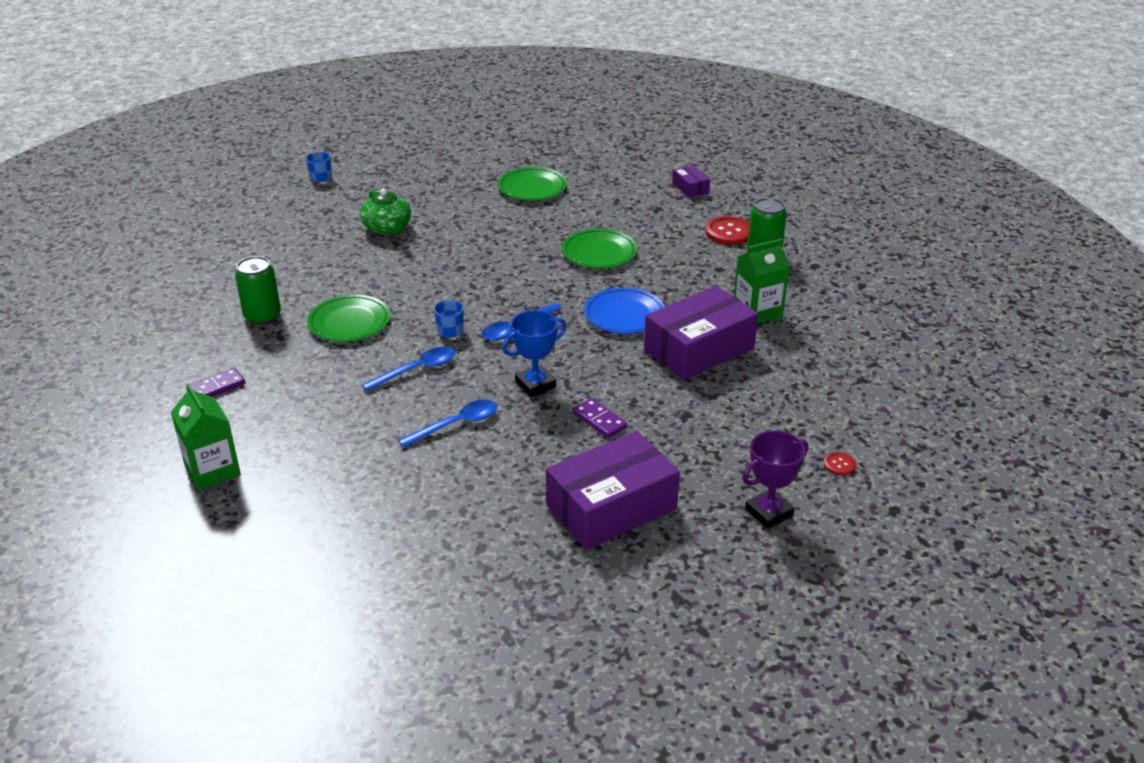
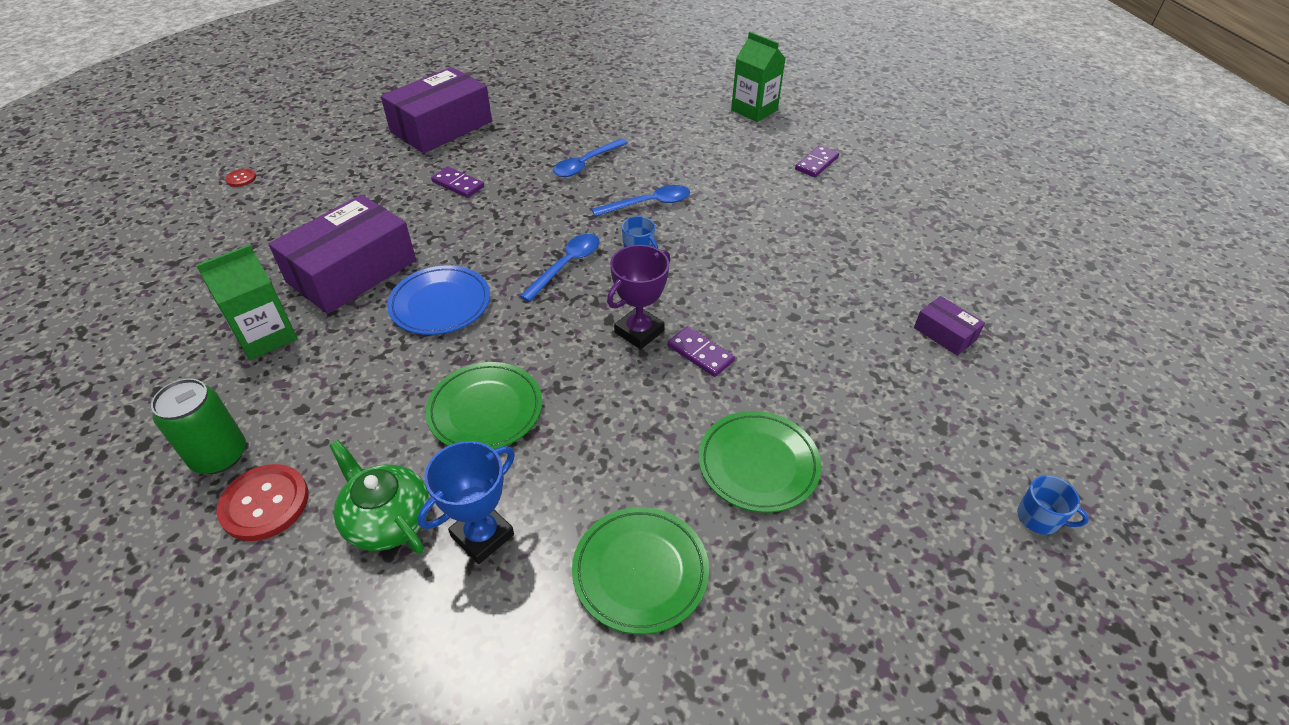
camera: 165 degrees right, 10 degrees up
green can [235,256,281,325] -> none
green plate [307,294,390,342] -> green plate moved to [698,411,821,513]
green teapot [360,189,411,235] -> green teapot moved to [329,440,430,554]
blue spoon [362,347,455,391] -> blue spoon turned 150 degrees counterclockwise [592,185,690,216]
blue trophy [502,310,567,397] -> blue trophy moved to [418,441,515,564]
purple box [672,165,710,198] -> purple box moved to [914,296,985,356]
purple trophy [742,431,808,529] -> purple trophy moved to [607,245,670,349]
none -> purple domino [668,326,735,377]

